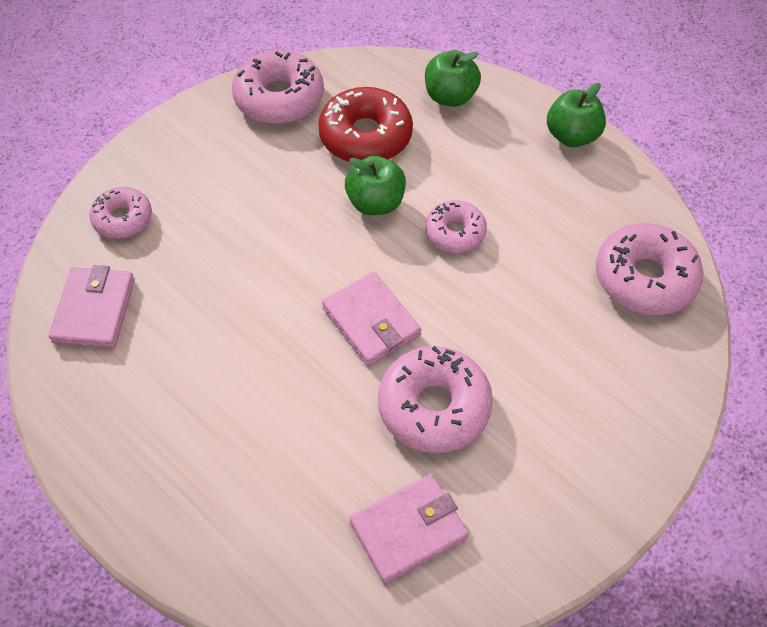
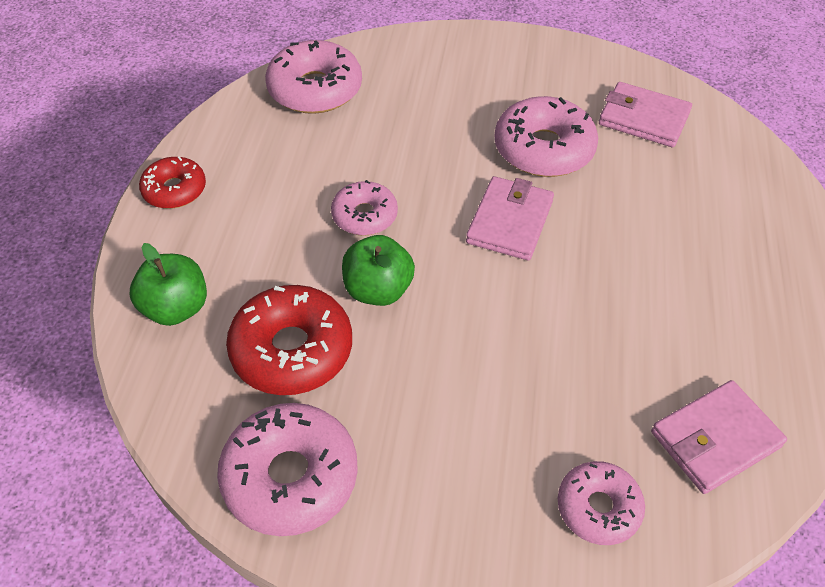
camera: 125 degrees left, 5 degrees down
green apple [547,83,606,147] -> red donut [139,157,206,209]

